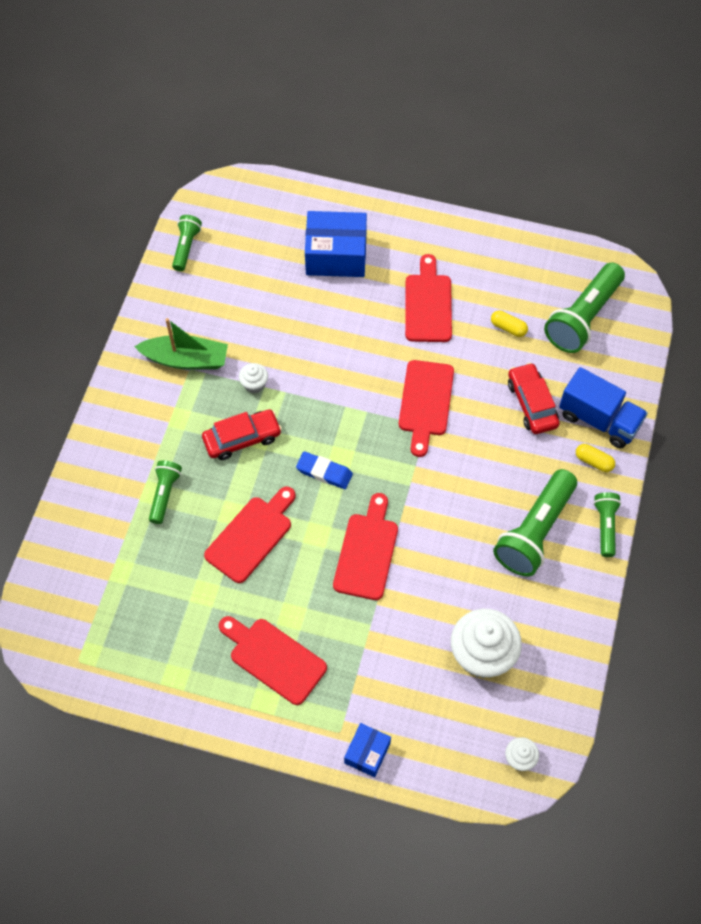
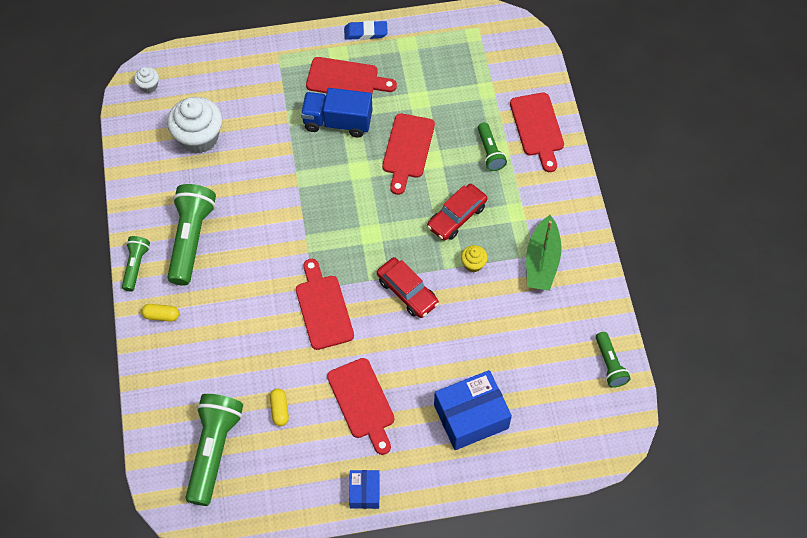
camera: 155 degrees right, 0 degrees up
green boat [134,318,228,369] -> green boat turned 60 degrees counterclockwise [526,215,561,291]
white cupcake [239,363,268,393] -> yellow cupcake [461,245,488,272]
blue eraser [296,451,353,489] -> blue eraser moved to [344,21,388,40]
red cutting board [333,493,398,600] -> red cutting board moved to [510,93,564,172]
blue box [344,723,391,777] -> blue box moved to [349,470,380,509]
yellow capsule [491,310,528,337] -> yellow capsule turned 75 degrees clockwise [270,388,289,426]
red car [508,363,560,434] -> red car moved to [377,257,439,318]
blue truck [559,367,648,448] -> blue truck moved to [301,88,372,138]
green flashlight [593,492,621,557] -> green flashlight turned 150 degrees counterclockwise [122,236,150,291]

